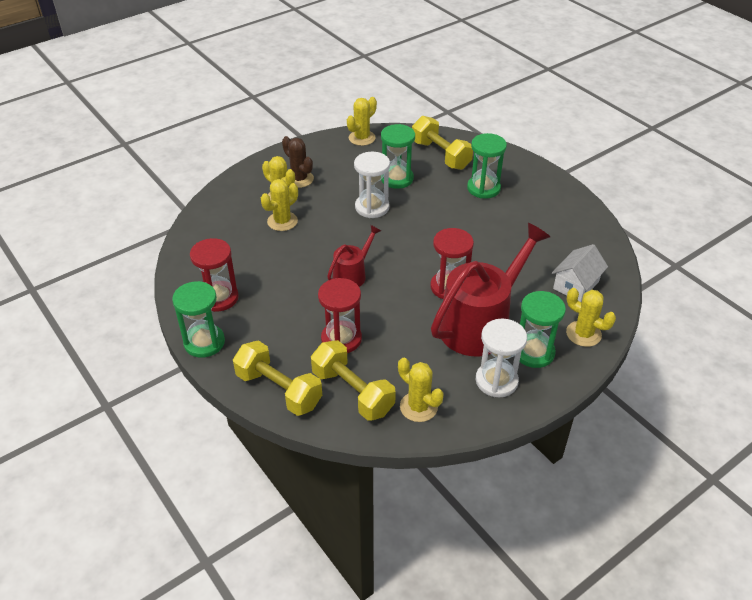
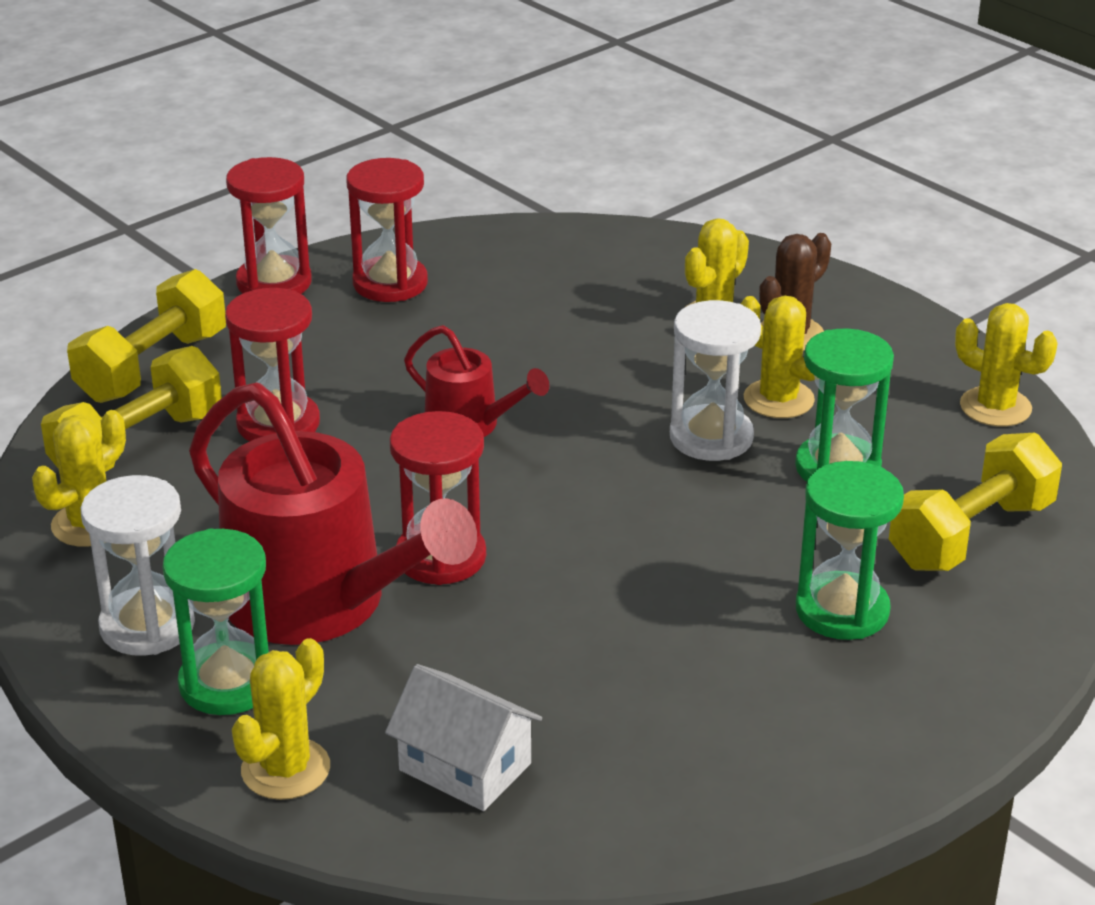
camera: 85 degrees right, 10 degrees down
green hourglass [172,281,225,358] -> red hourglass [226,157,312,294]
yellow cactus [261,179,298,231] -> yellow cactus moved to [740,296,815,418]

